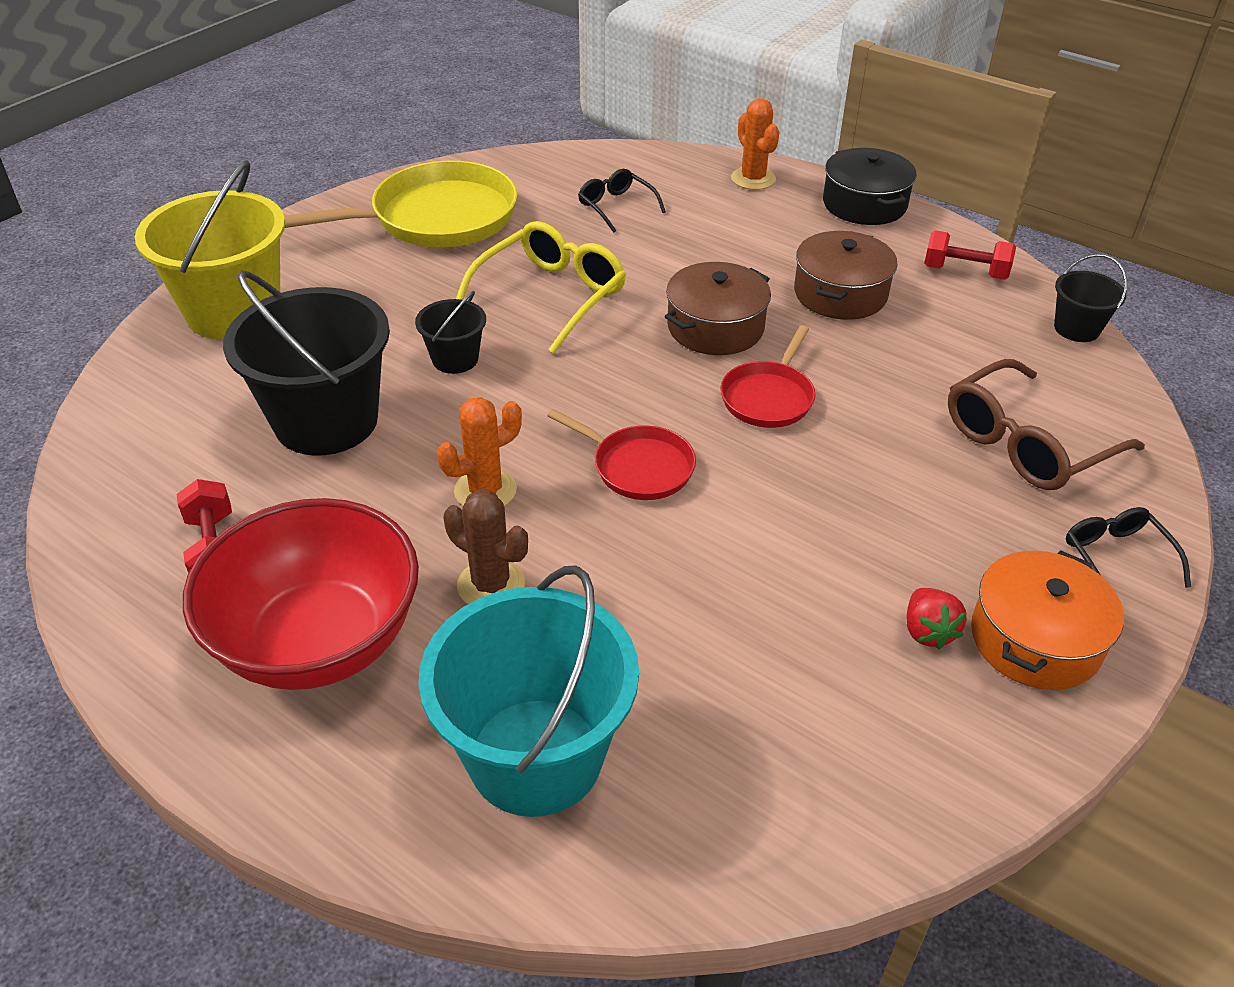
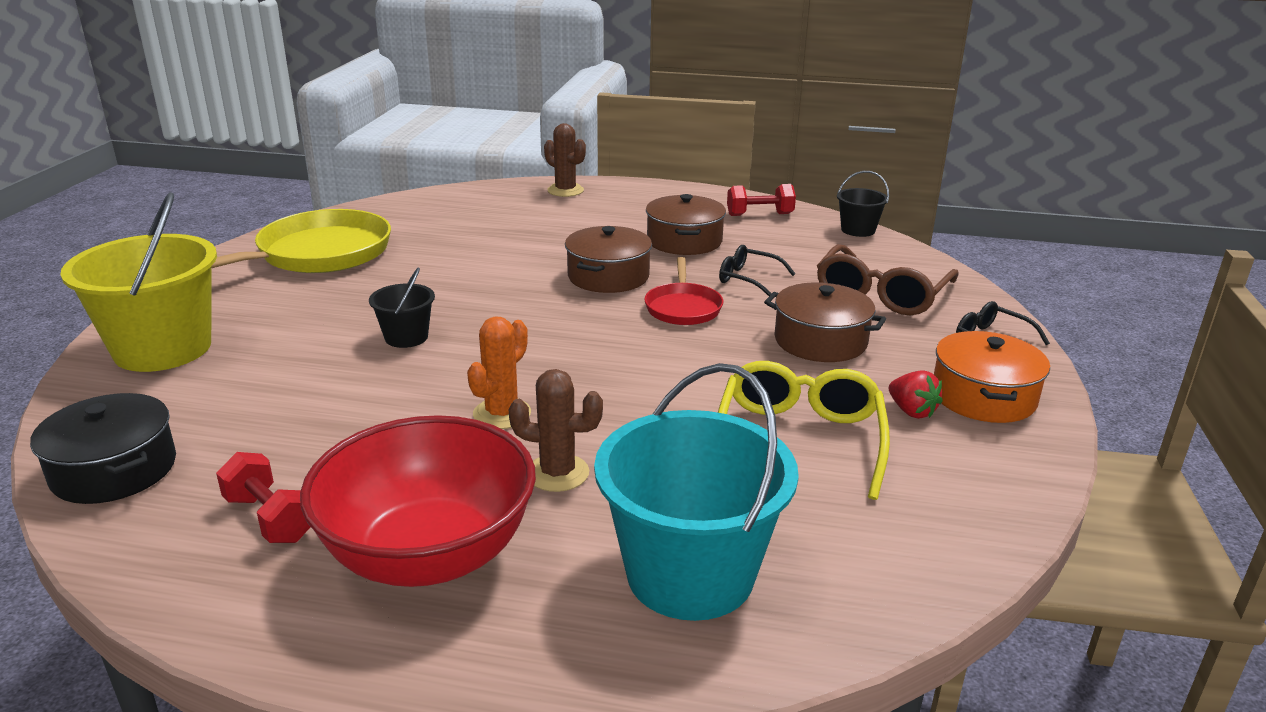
camera: 25 degrees left, 15 degrees down
black bucket [223,271,390,456] -> none
yellow glasses [456,221,626,354] -> yellow glasses moved to [718,361,890,500]
red pan [547,409,696,500] -> none
black glasses [578,169,666,233] -> black glasses moved to [719,245,796,296]
orange cactus [731,98,779,190] -> brown cactus [544,123,586,197]
black pot [823,148,917,225] -> black pot moved to [30,393,176,504]
none -> brown pot [764,282,886,362]

